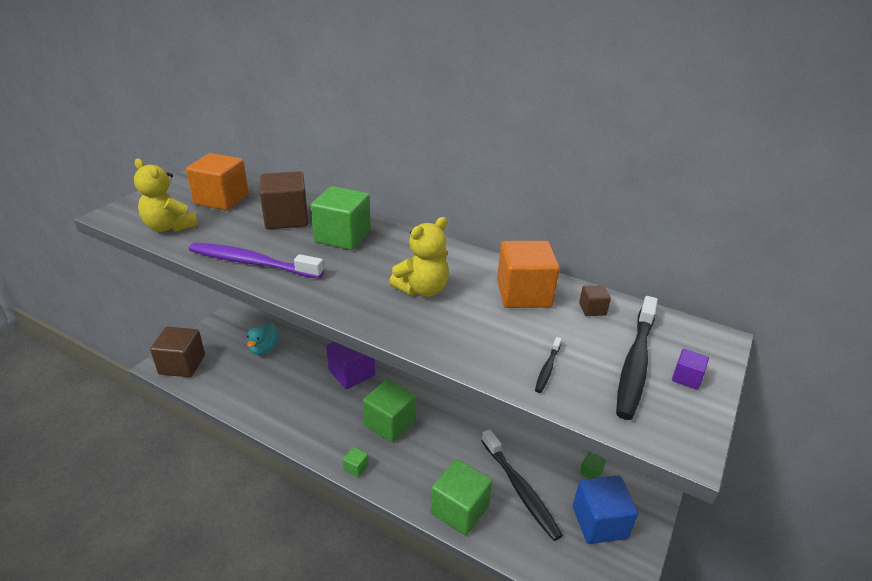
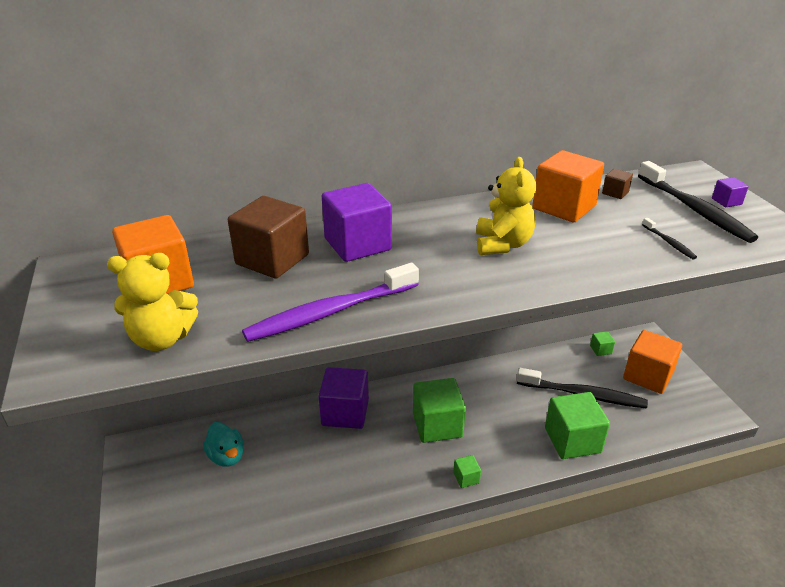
camera: 45 degrees left, 0 degrees up
brown cube [150,327,205,377] -> none
green cube [311,186,371,250] -> purple cube [322,183,392,262]
blue cube [573,476,638,544] -> orange cube [623,330,682,394]

